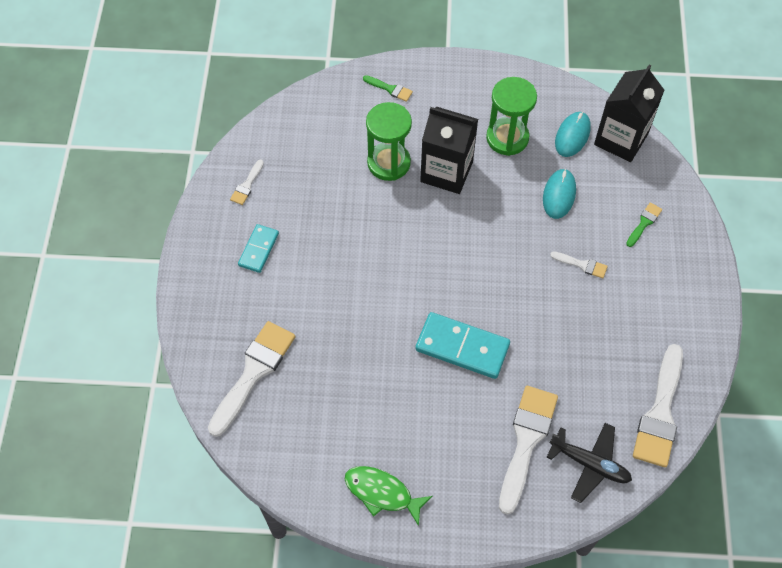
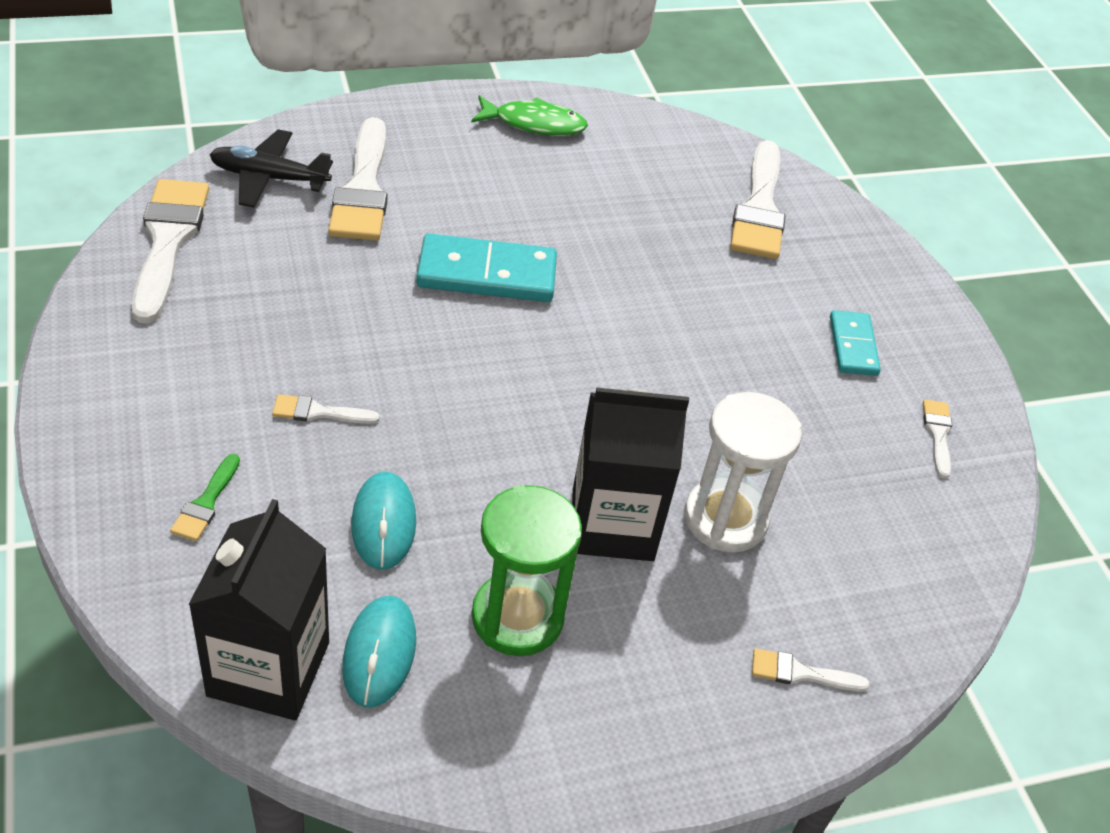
camera: 155 degrees right, 15 degrees down
green brush [363,75,413,102] -> white brush [752,648,869,691]
green hourglass [366,102,412,181] -> white hourglass [684,392,802,552]

